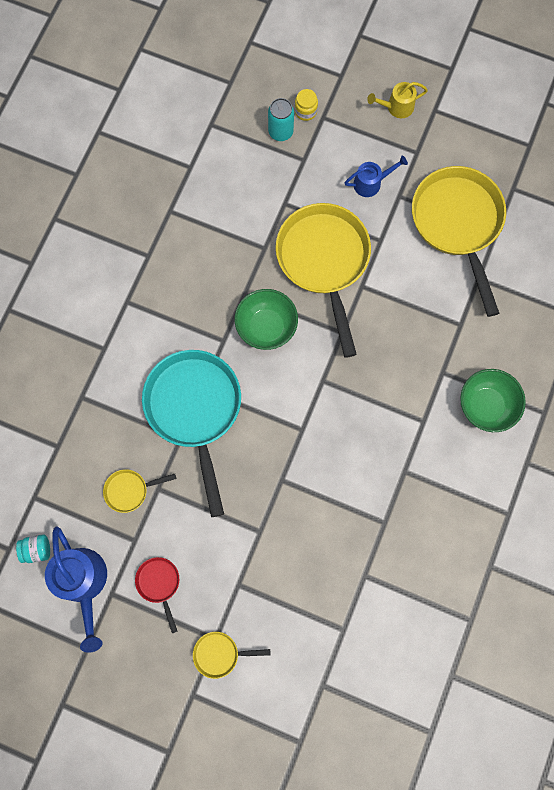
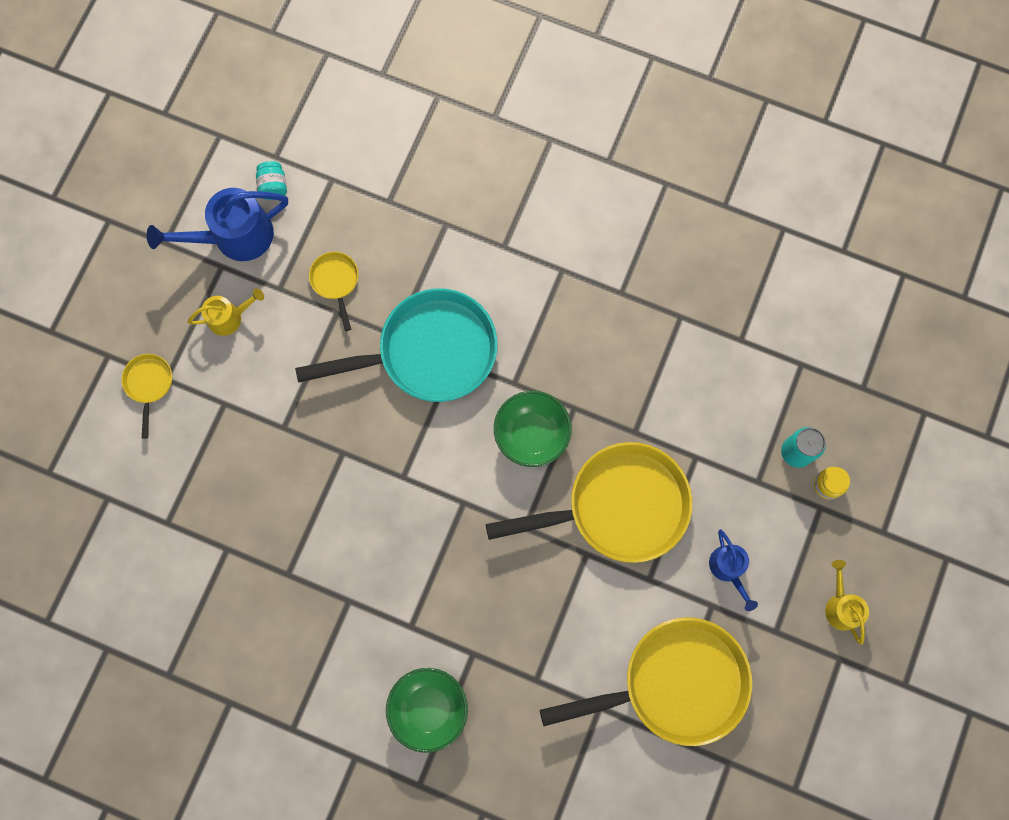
camera: 90 degrees right, 0 degrees up
red pan [135,557,179,633] -> yellow watering can [187,288,264,336]

